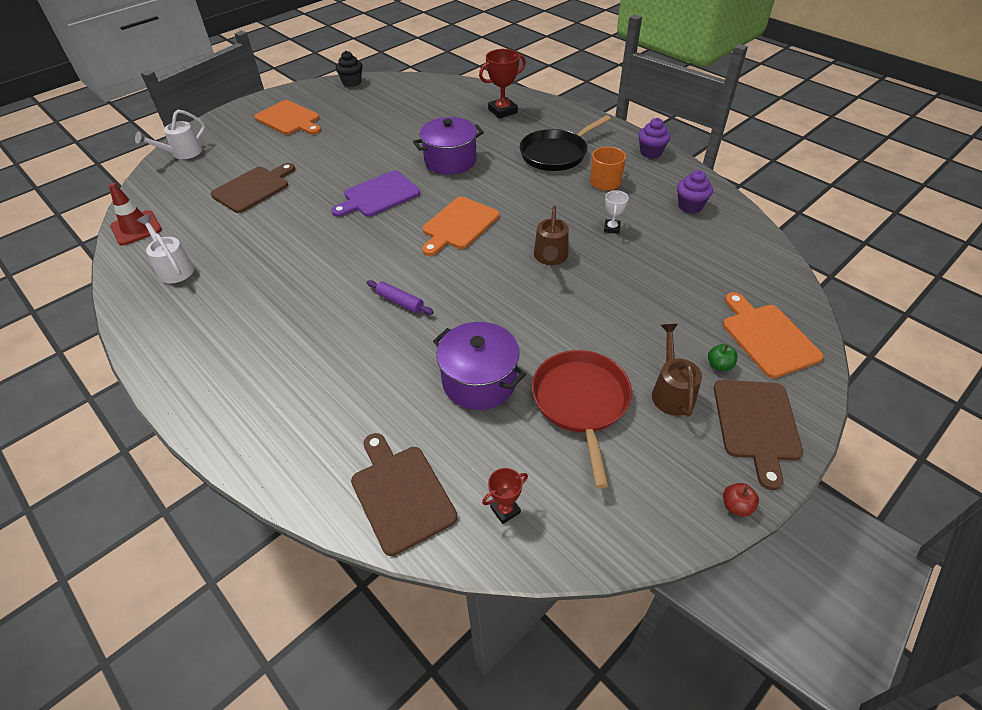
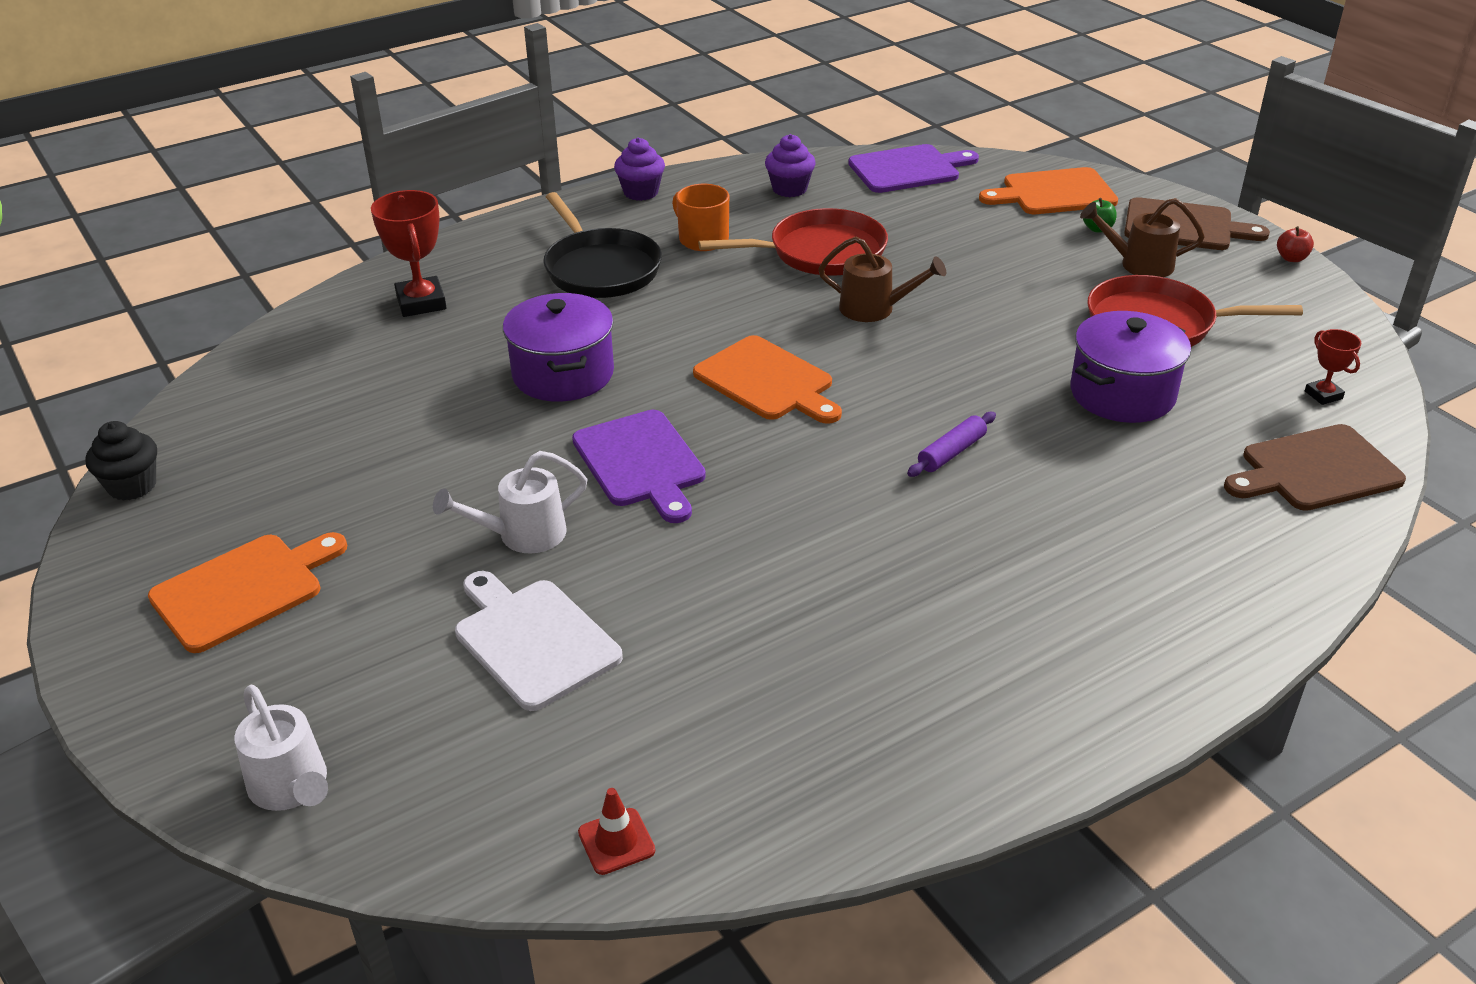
camera: 80 degrees left, 10 degrees down
red traffic cone [109,183,162,245] -> red traffic cone [578,788,655,875], size x0.61
white watering can [137,215,194,284] -> white watering can moved to [433,451,588,554]
brown cutting board [211,163,295,213] -> white cutting board [455,571,623,711]
white trophy [604,190,629,234] -> red pan [698,208,888,276]
none -> purple cutting board [848,144,979,193]

